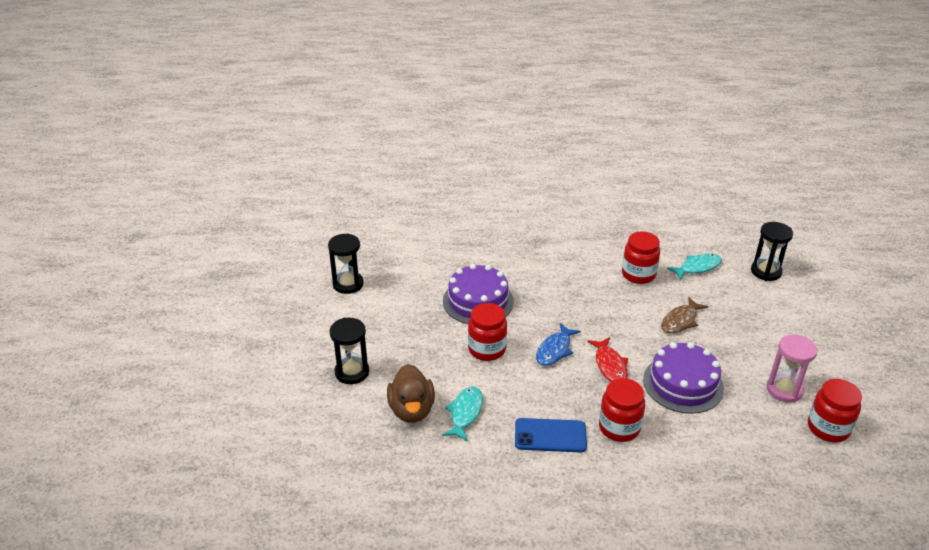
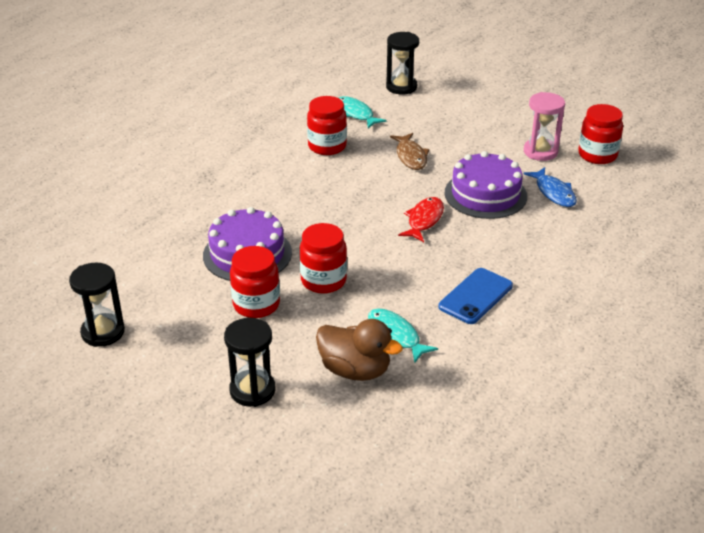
camera: 55 degrees left, 0 degrees up
blue fish [536,323,581,366] -> blue fish moved to [523,167,577,207]
red fish [587,337,628,382] -> red fish turned 90 degrees counterclockwise [398,197,444,242]
red jar [599,378,645,442] -> red jar moved to [230,246,280,318]
turquoise fish [667,254,722,280] -> turquoise fish turned 45 degrees counterclockwise [339,96,387,128]

